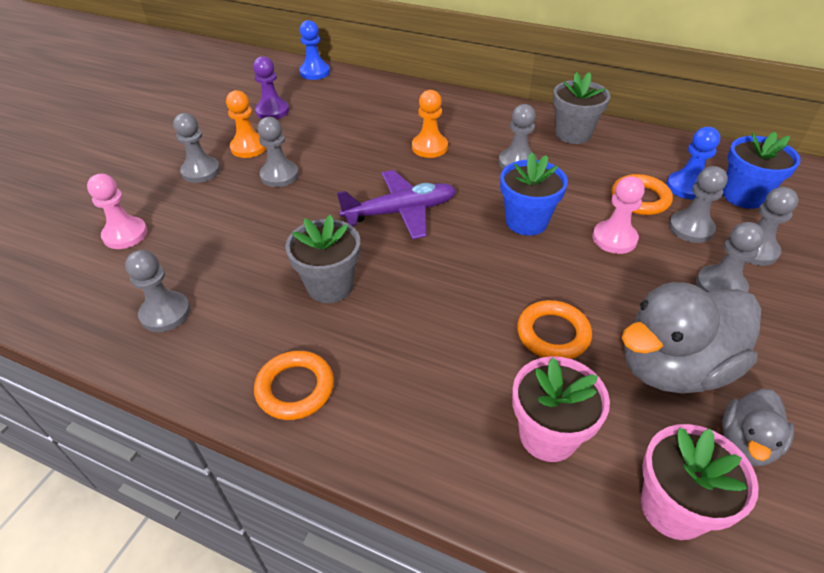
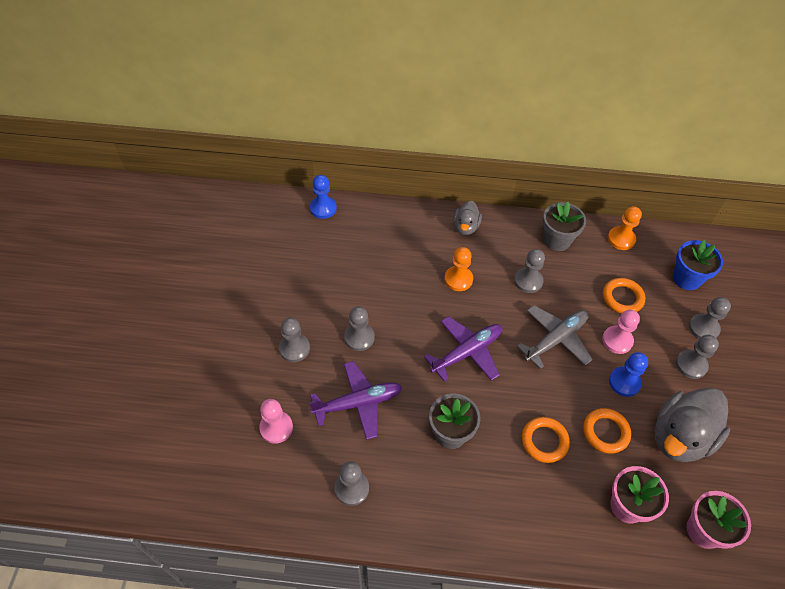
camera: 20 degrees left, 10 degrees up
orange pawn [226,90,267,158] -> orange pawn moved to [608,206,642,250]
purple pawn [253,56,289,119] -> none
orange ring [254,351,334,420] -> orange ring moved to [522,417,570,463]
blue flower pot [500,152,568,236] -> grey plane [517,305,593,369]
blue pawn [666,127,720,199] -> blue pawn moved to [609,352,648,397]
grey pawn [669,166,728,243] -> none
grey duck [722,389,794,466] -> grey duck moved to [453,201,482,235]
none -> purple plane [309,361,402,440]

